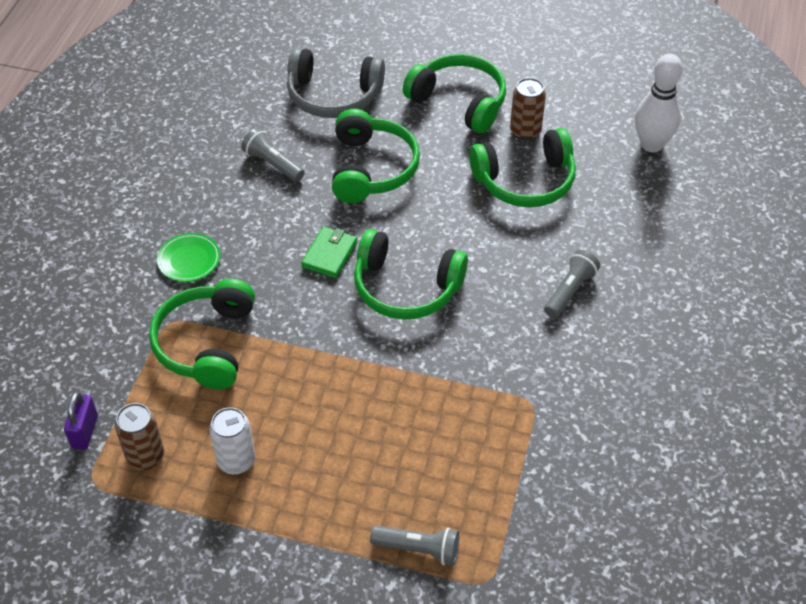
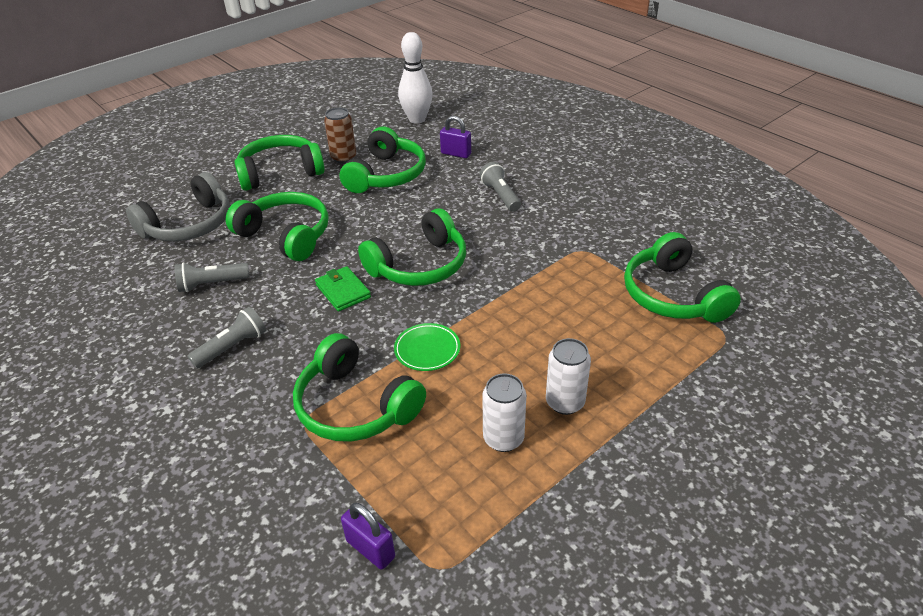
camera: 55 degrees left, 10 degrees down
brown can [115,403,164,470] -> none
green plate [157,233,220,282] -> green plate moved to [394,323,460,371]
grey flashlight [370,525,459,566] -> grey flashlight moved to [187,307,266,368]
none -> purple padlock [440,116,471,158]
none -> white can [546,338,591,415]
none -> green headphones [624,232,741,323]

